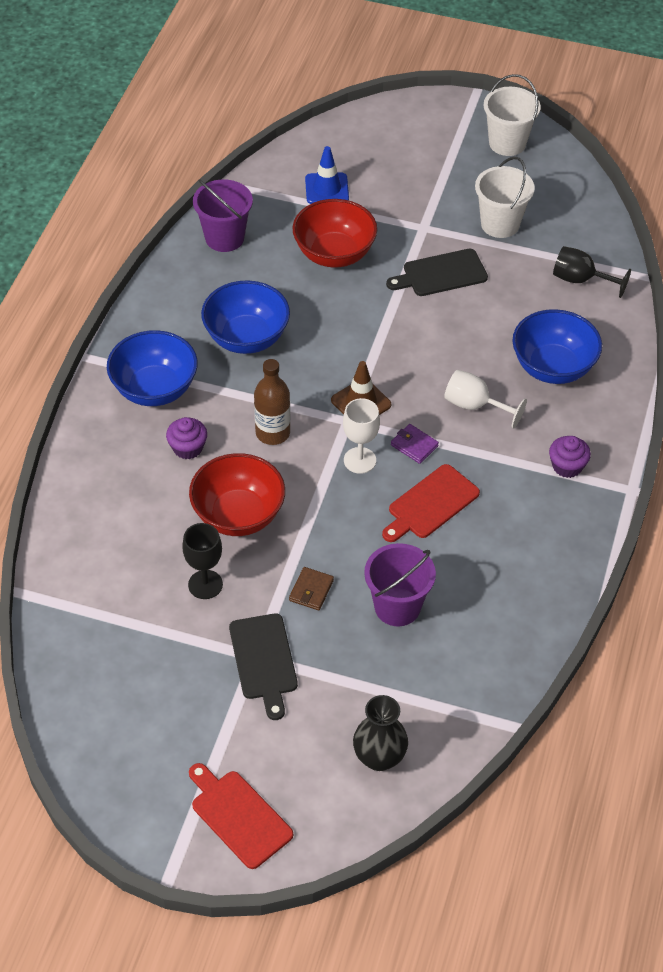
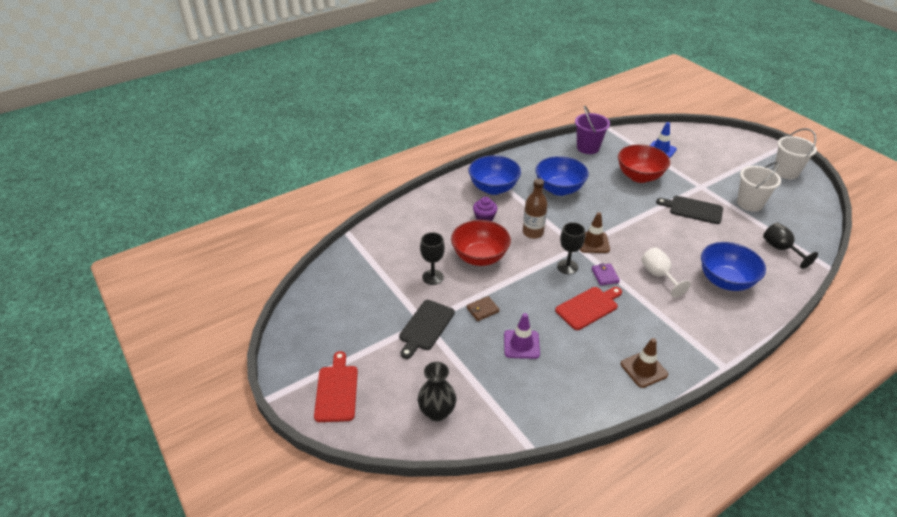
camera: 40 degrees right, 10 degrees down
white goblet [343,398,380,474] -> black goblet [557,222,585,274]
purple bucket [364,543,436,626] -> purple traffic cone [504,313,540,359]
red cutting board [382,464,480,542] -> red cutting board turned 150 degrees clockwise [555,287,622,330]
purple cupcake [549,436,591,478] -> none
none -> brown traffic cone [621,338,668,388]

